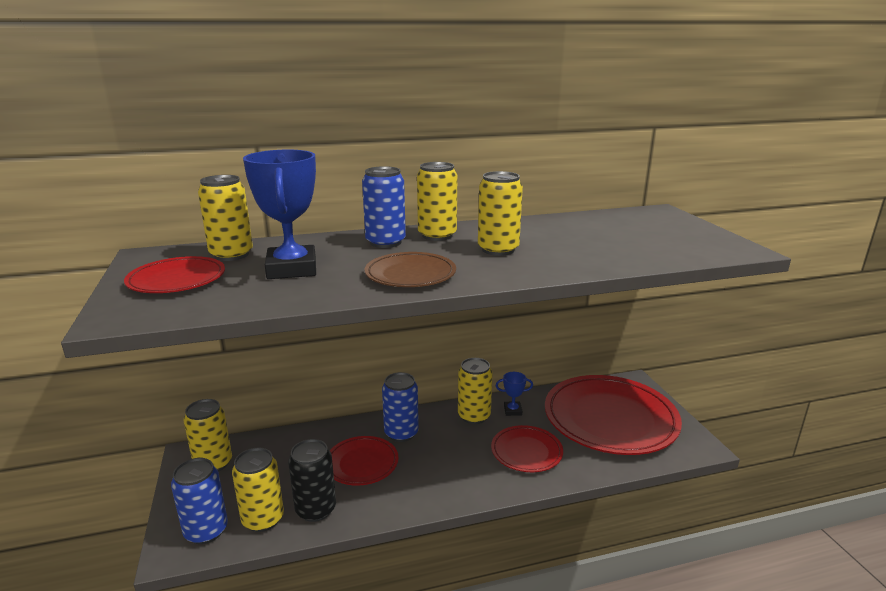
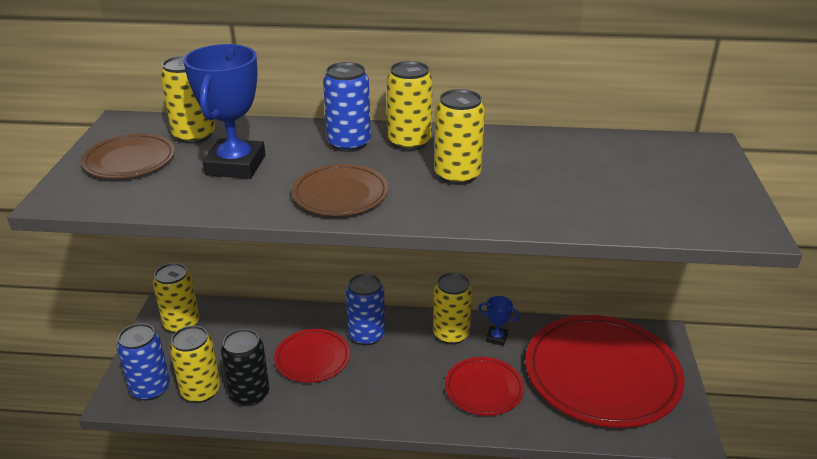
camera: 20 degrees right, 10 degrees up
red plate [124,256,225,293] -> brown plate [81,133,175,179]

